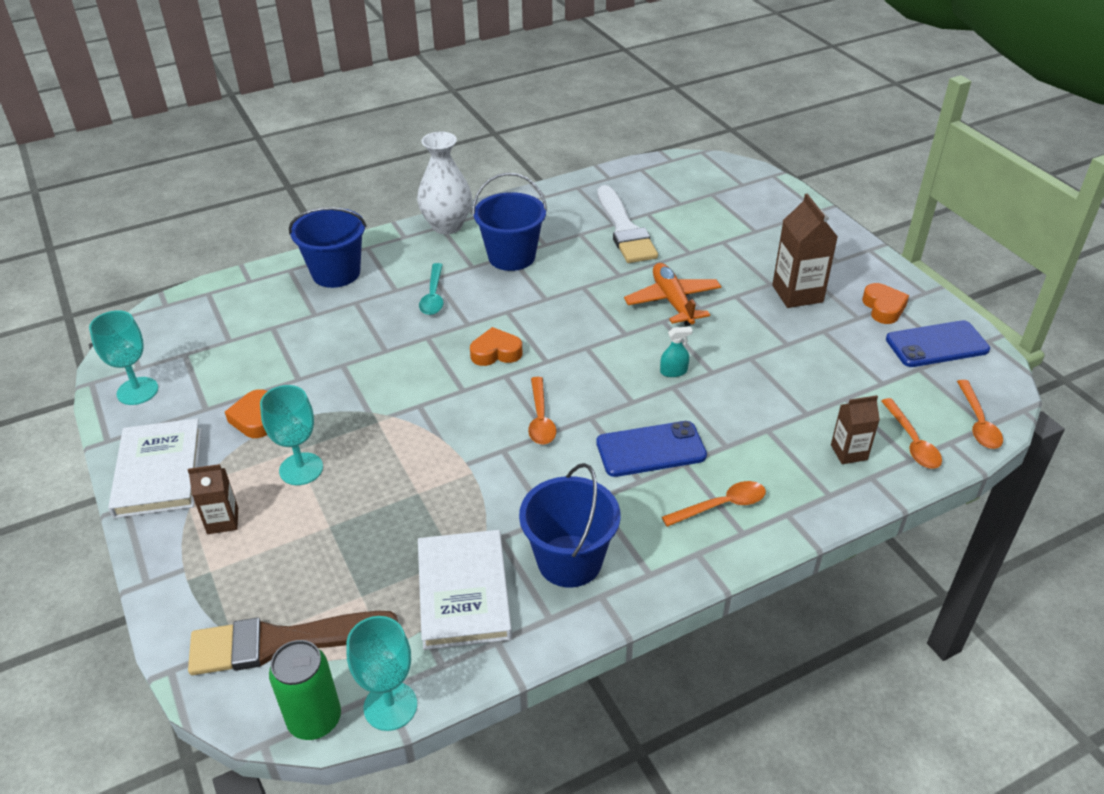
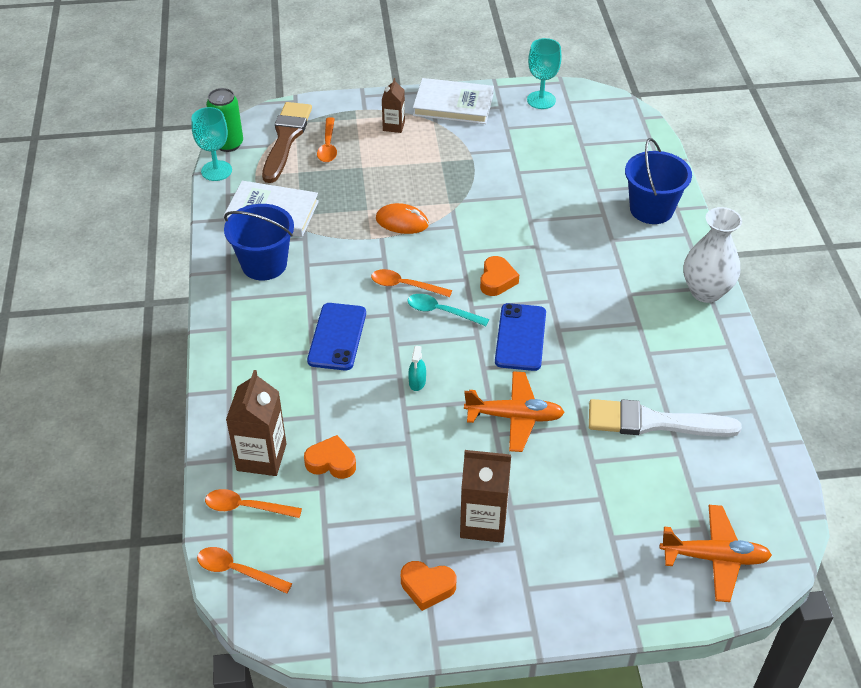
camera: 110 degrees right, 5 degrees up
orange heart [225,389,268,438] -> orange heart moved to [304,435,356,479]
turquoise goblet [260,385,323,485] -> none
turquoise spoon [419,263,443,315] -> turquoise spoon moved to [408,294,489,326]
blue bucket [472,173,547,271] -> none
orange spoon [662,481,766,527] -> orange spoon moved to [317,117,337,162]
brown carton [831,395,880,464] -> brown carton [226,370,286,476], size x1.65
blue phone [886,320,990,367] -> blue phone moved to [495,303,546,371]
none -> orange mouse [376,203,429,234]
none -> orange plane [660,505,772,602]

